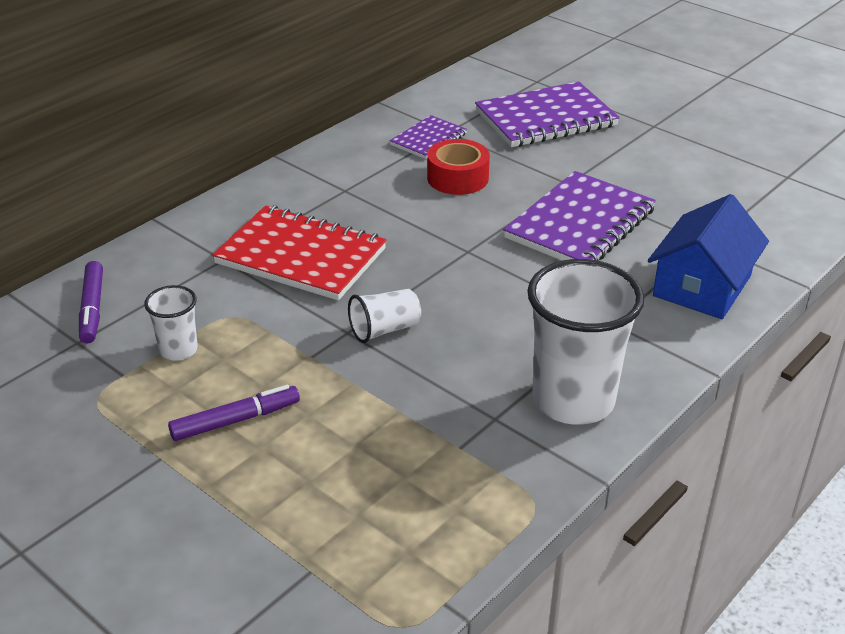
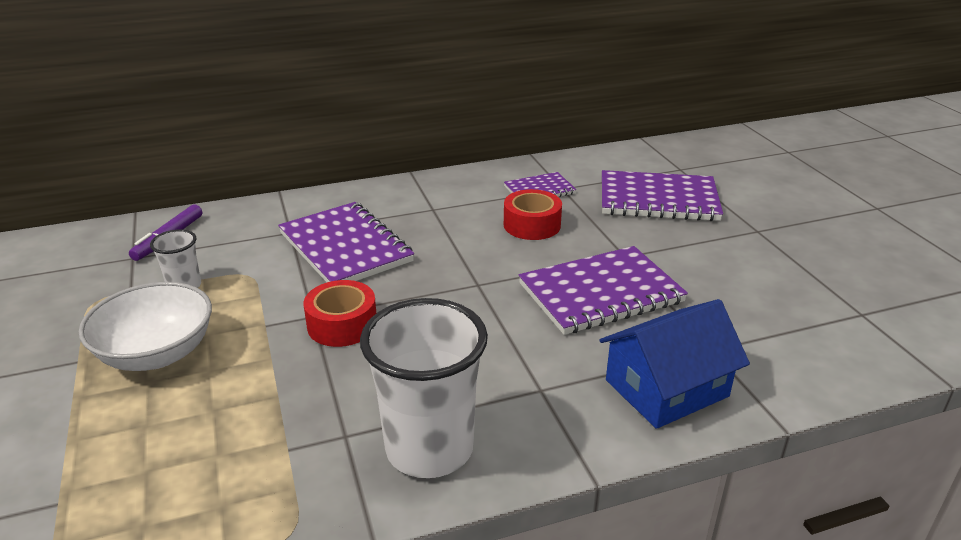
camera: 30 degrees right, 5 degrees down
purple marker [168,385,300,441] -> white bowl [79,282,212,371]
red notebook [212,205,387,300] -> purple notebook [278,202,414,282]
white cup [348,289,421,343] -> red tape [304,280,376,347]

